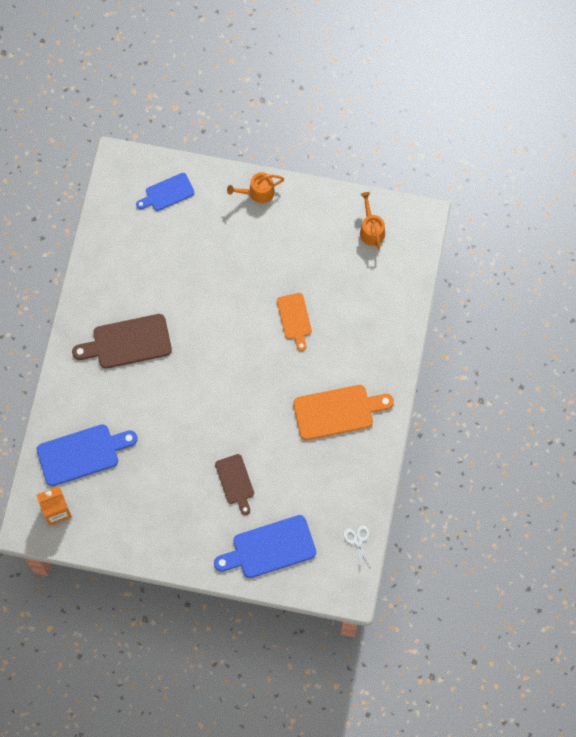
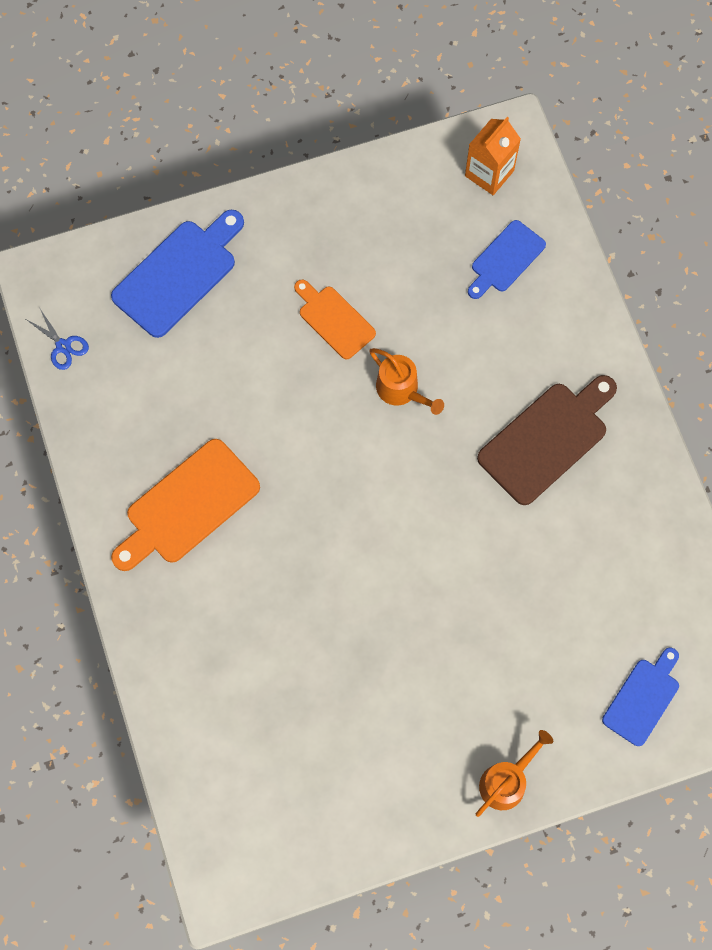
camera: 150 degrees right, 0 degrees up
blue cutting board [37,424,138,486] -> blue cutting board [468,220,546,299], size x0.62
brown cutting board [215,454,254,515] -> none
orange cutting board [277,293,312,351] -> orange cutting board moved to [294,279,376,359]
white scissors [344,526,370,569] -> blue scissors [26,309,89,370]
orange watering can [360,192,385,250] -> orange watering can moved to [369,348,444,415]

